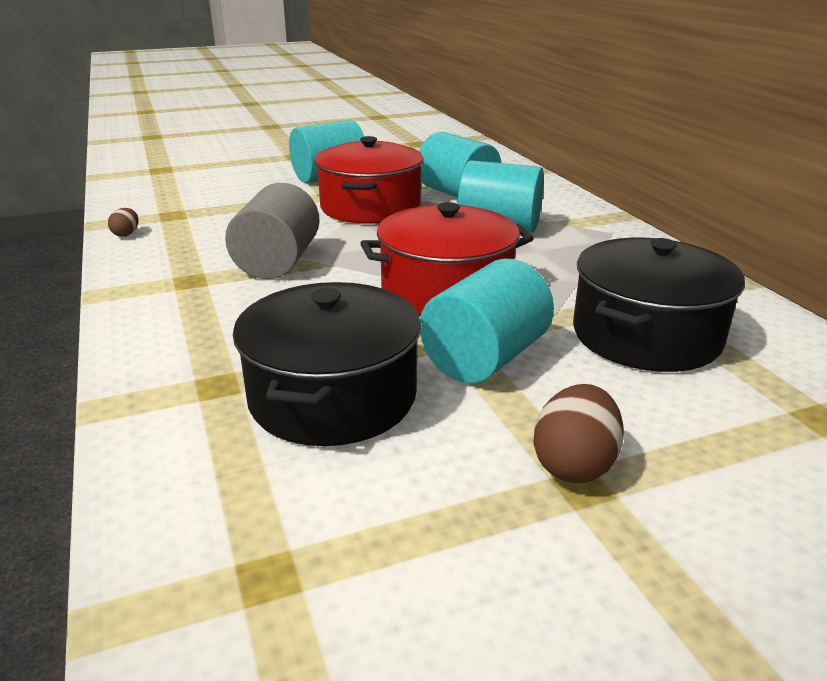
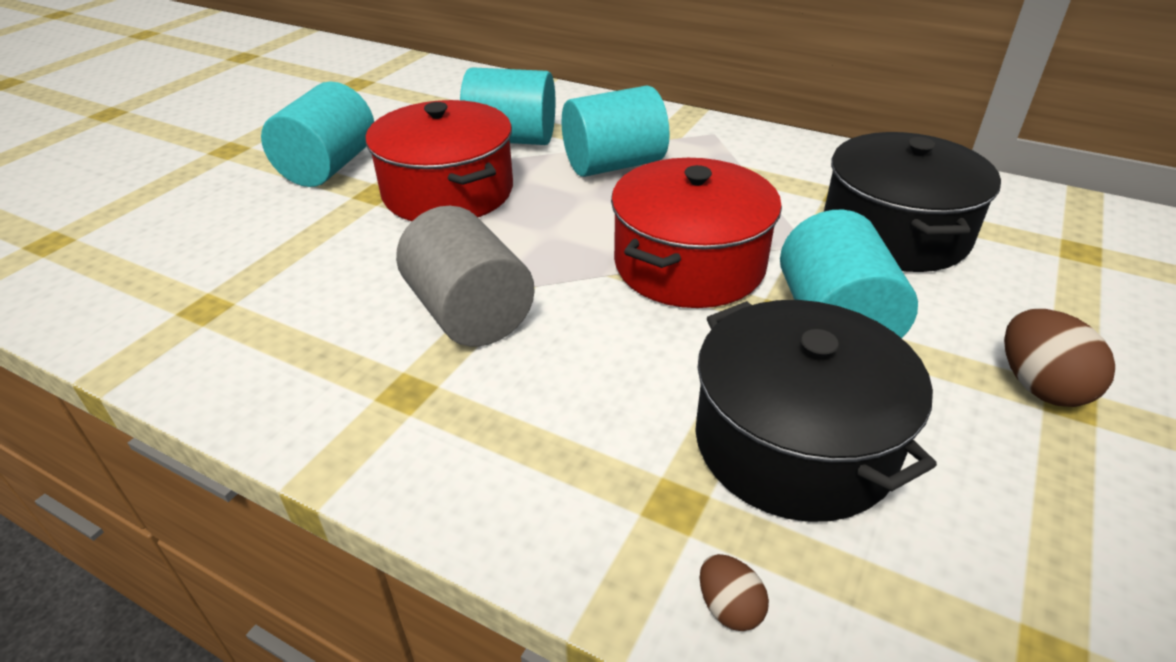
camera: 40 degrees left, 10 degrees up
brown egg [108,208,139,237] -> brown egg moved to [700,554,769,631]

